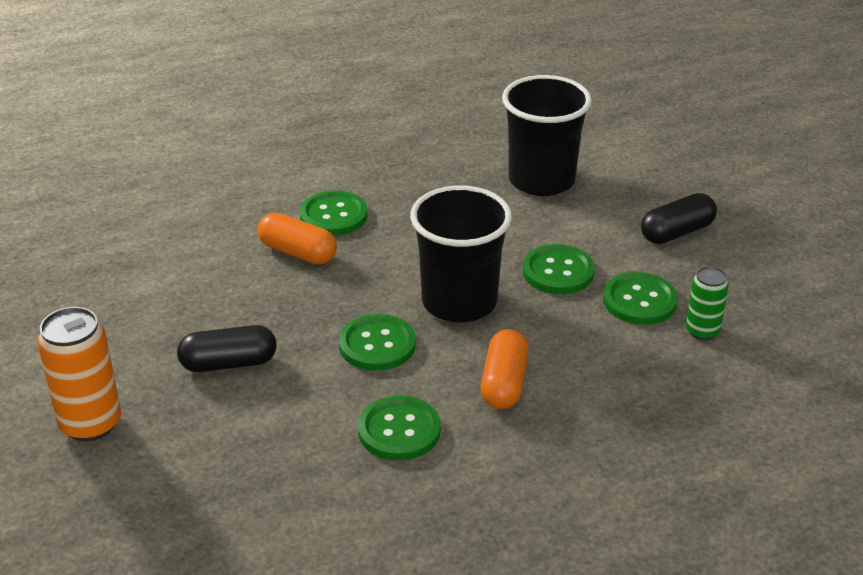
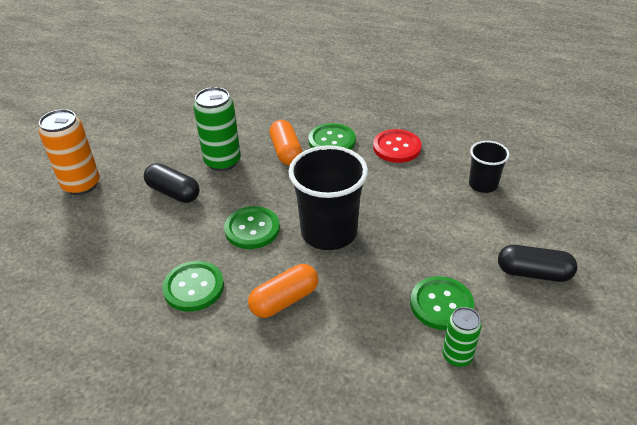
camera: 45 degrees right, 5 degrees up
black cup [502,75,592,196] -> black cup [469,141,510,193], size x0.55
green button [523,244,595,294] -> none
none -> green can [193,87,241,171]
none -> red button [373,129,422,163]

